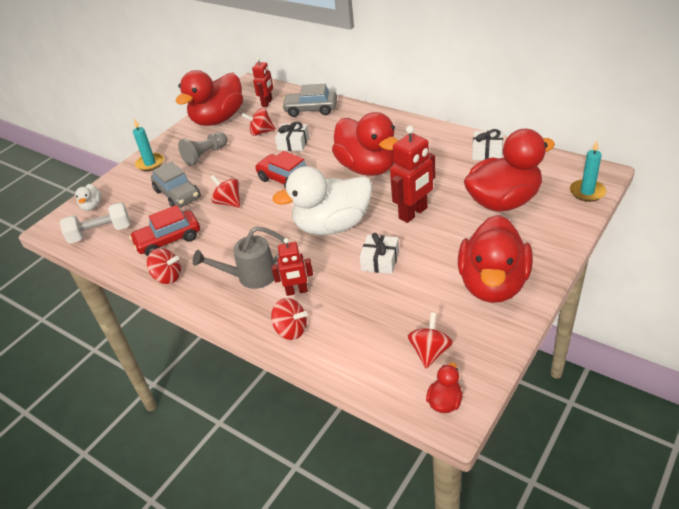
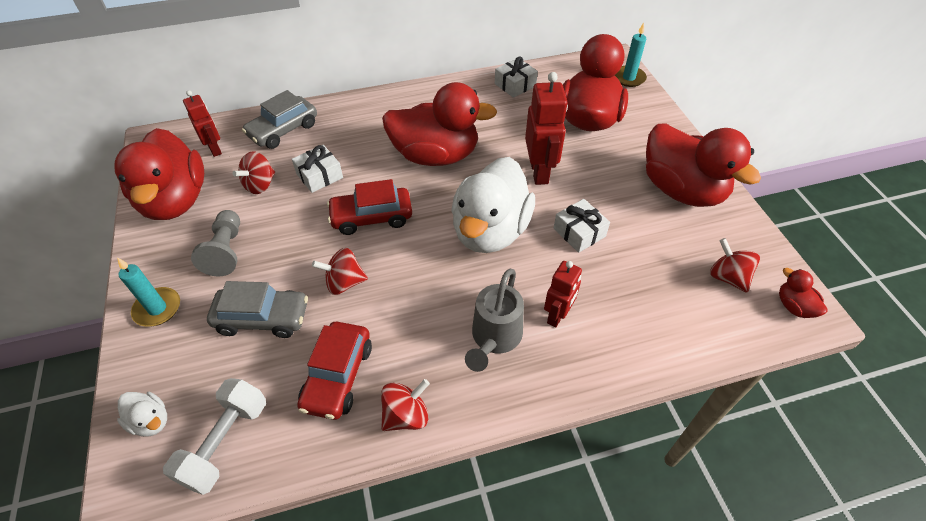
camera: 55 degrees left, 10 degrees up
red spinning top [271,298,307,340] -> none

